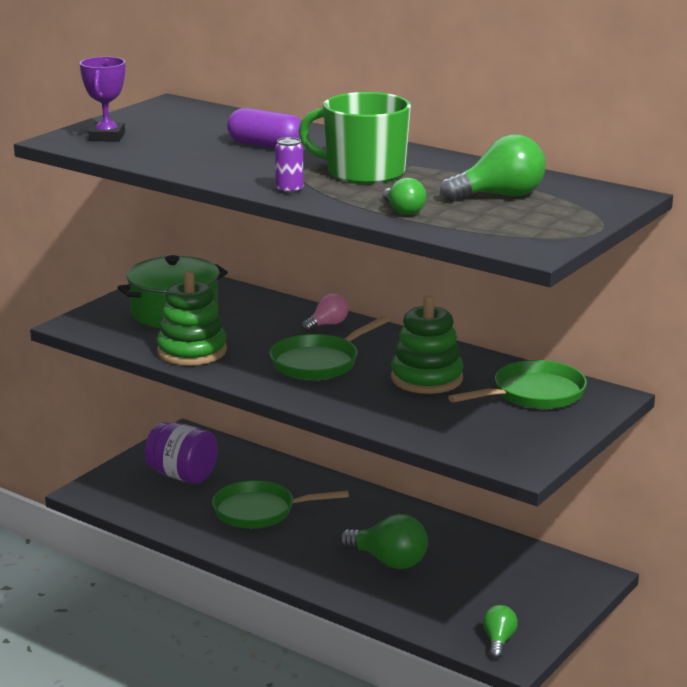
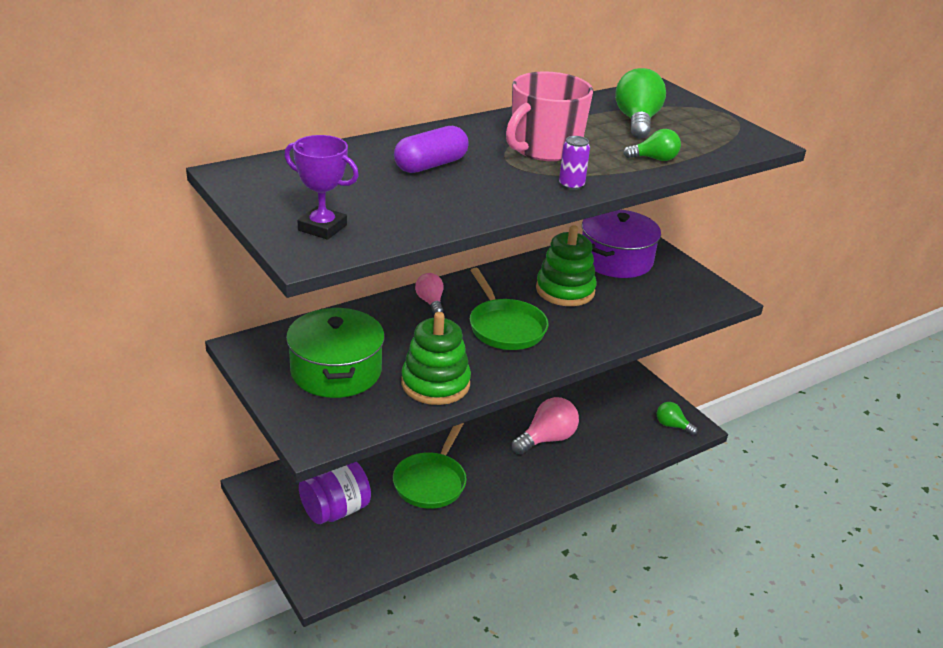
camera: 70 degrees left, 10 degrees up
green mug [298,92,411,184] -> pink mug [506,71,593,161]
green light bulb [340,514,428,569] -> pink light bulb [512,397,579,455]
green pan [448,360,587,409] -> purple pot [582,209,661,278]

